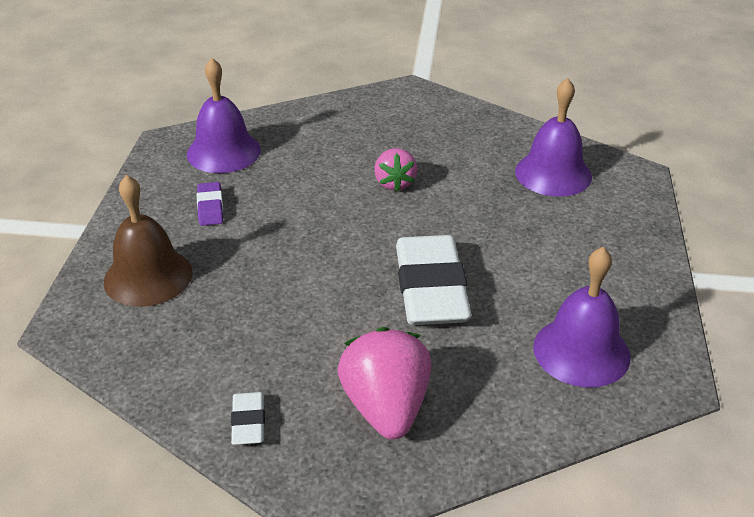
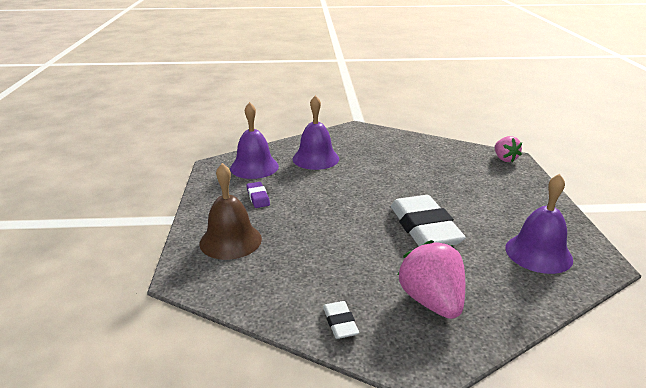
camera: 10 degrees left, 10 degrees down
pink strawberry [374,148,417,192] -> pink strawberry moved to [495,136,522,162]
purple bell [515,78,592,197] -> purple bell moved to [292,95,339,170]

